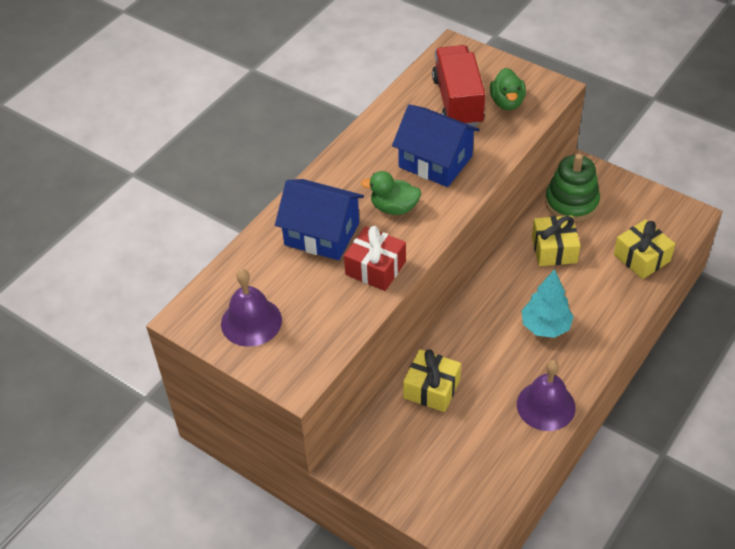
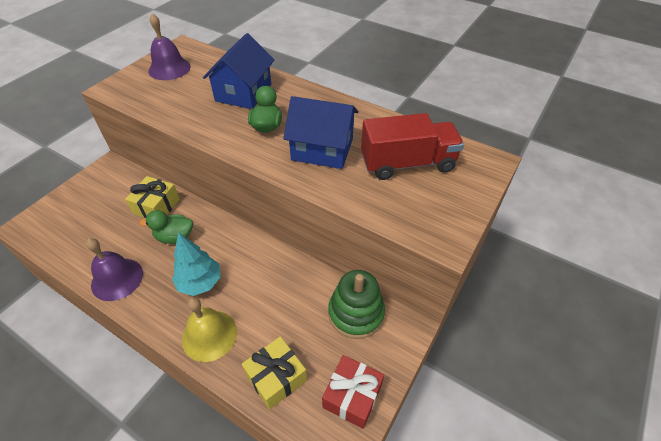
camera: 85 degrees right, 0 degrees up
red gift [344,226,406,291] -> red gift moved to [322,355,384,429]
blue house [392,104,480,187] -> blue house turned 75 degrees clockwise [283,96,358,169]
green duck [490,68,526,110] -> green duck moved to [139,210,193,244]
yellow gift [532,215,580,266] -> none
none -> yellow bell [182,297,237,362]

